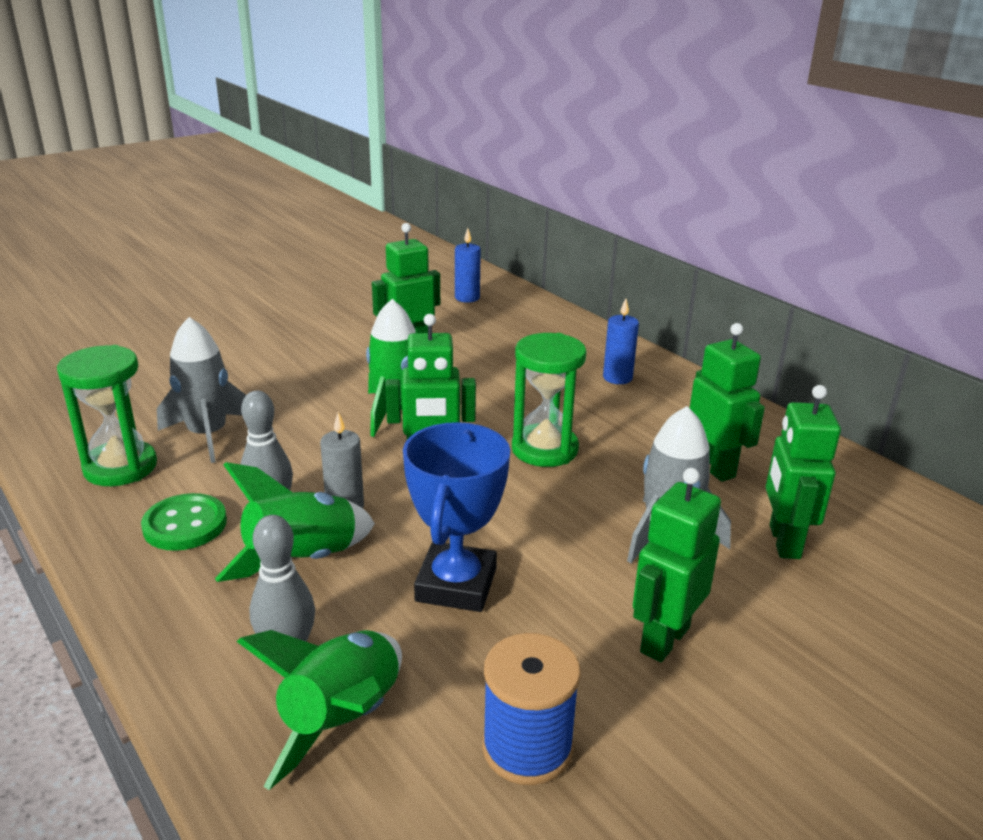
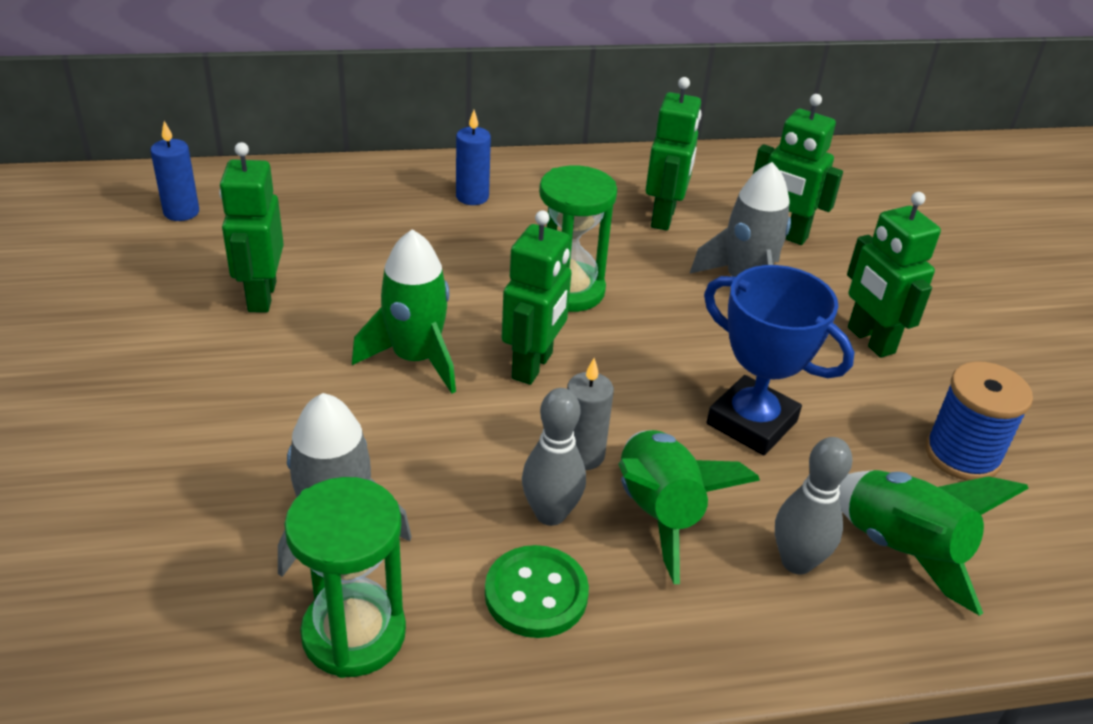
camera: 65 degrees left, 10 degrees up
green robot [690,323,765,482] -> green robot turned 105 degrees clockwise [646,77,701,231]

